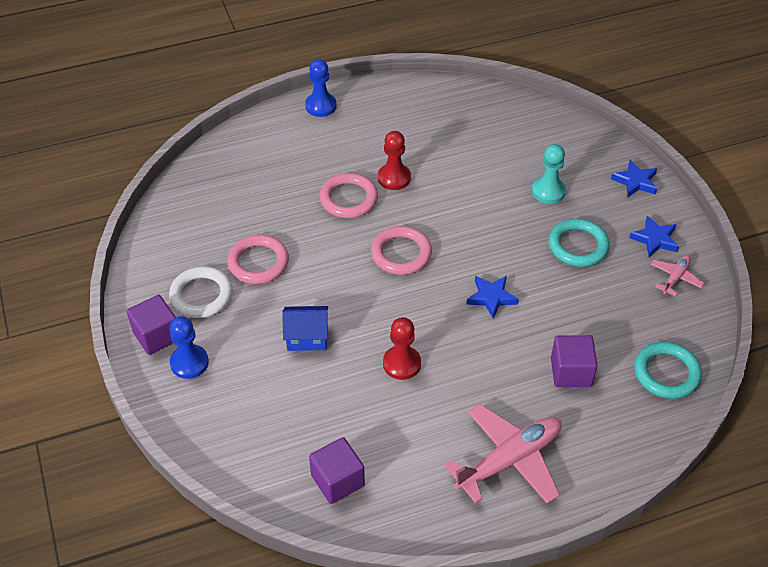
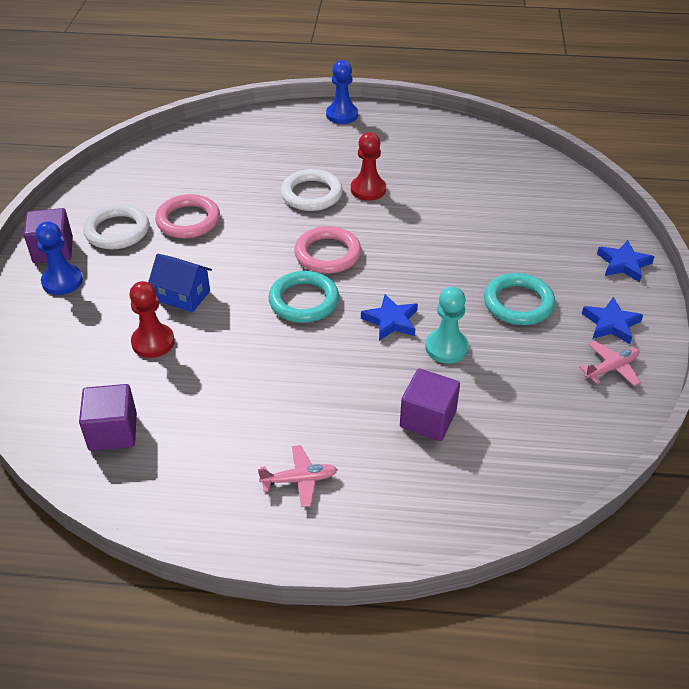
camera: 25 degrees right, 5 degrees down
pink ring [319,173,378,218] -> white ring [281,169,343,211]
red pawn [383,317,421,380] -> red pawn moved to [129,281,175,358]
pink plane [444,404,562,504] -> pink plane [258,445,338,507], size x0.49
turquoise pawn [532,144,566,204] -> turquoise pawn moved to [425,287,469,364]
turquoise ring [634,342,702,399] -> turquoise ring moved to [268,271,339,323]

